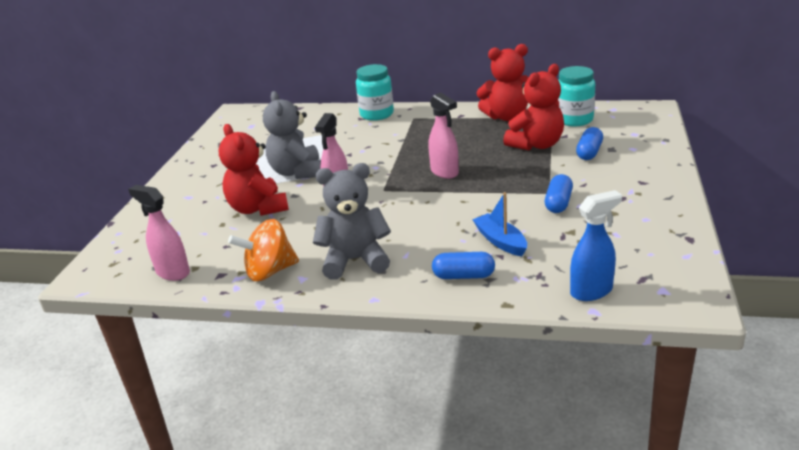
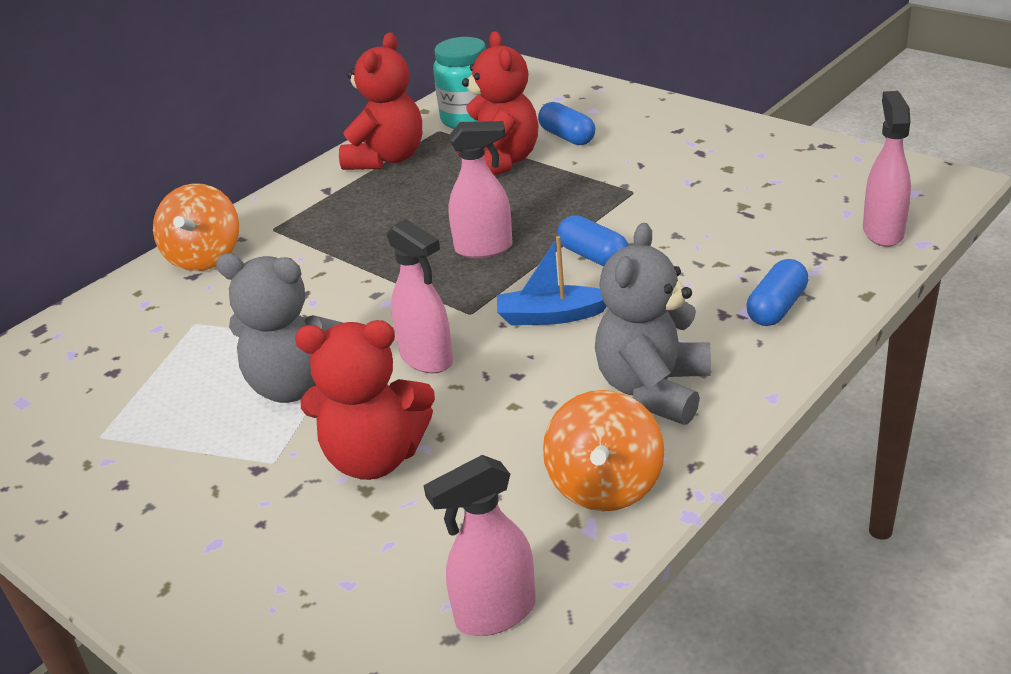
camera: 60 degrees left, 5 degrees up
turquoise jar [356,64,394,121] -> orange spinning top [153,183,239,271]
blue boat [472,192,527,256] -> blue boat moved to [497,236,606,325]
blue capsule [545,174,573,213] -> blue capsule moved to [557,215,629,267]
blue spray bottle [570,190,622,301] -> pink spray bottle [863,91,911,247]

